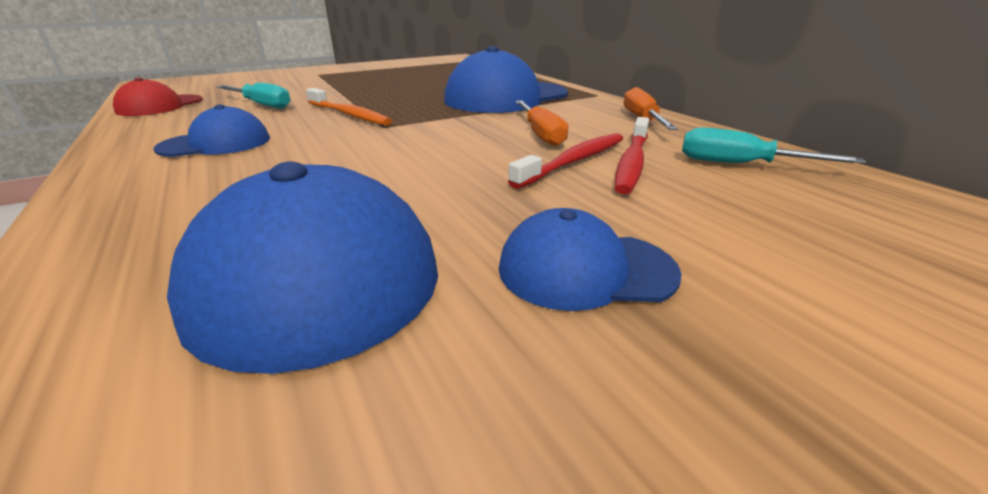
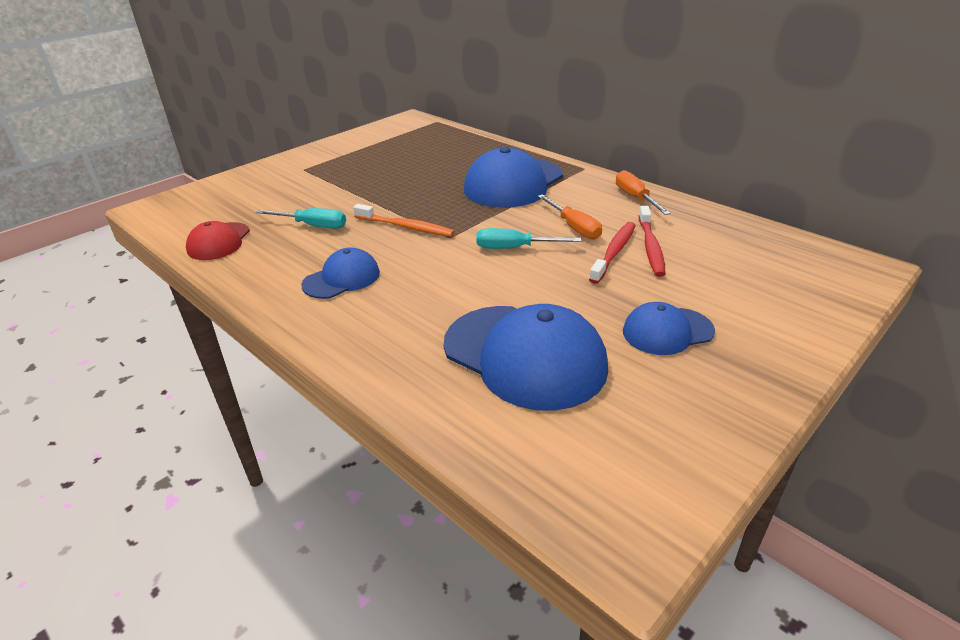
camera: 15 degrees left, 5 degrees up
turquoise screwdriver [682,128,866,163] -> turquoise screwdriver moved to [476,228,581,249]

